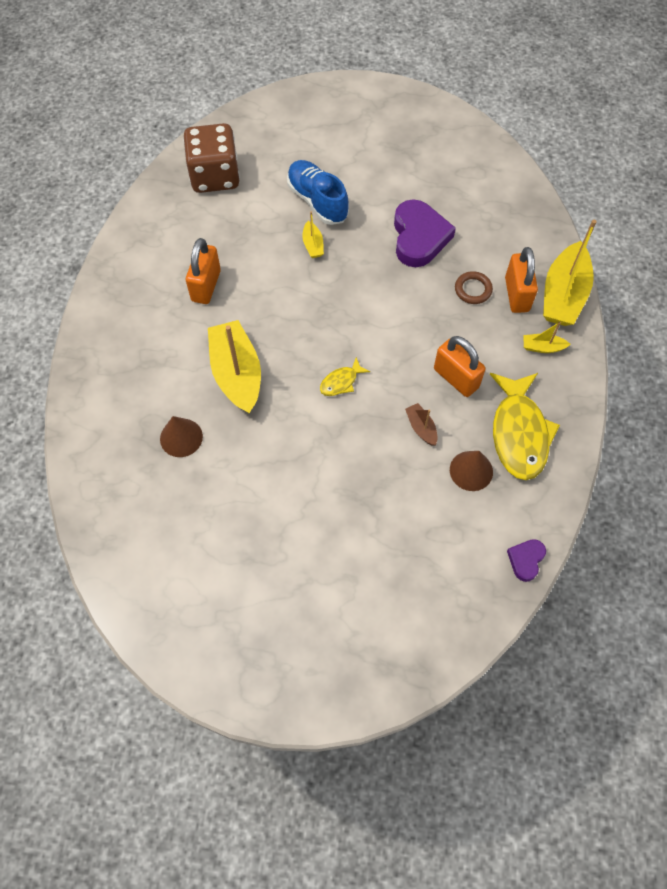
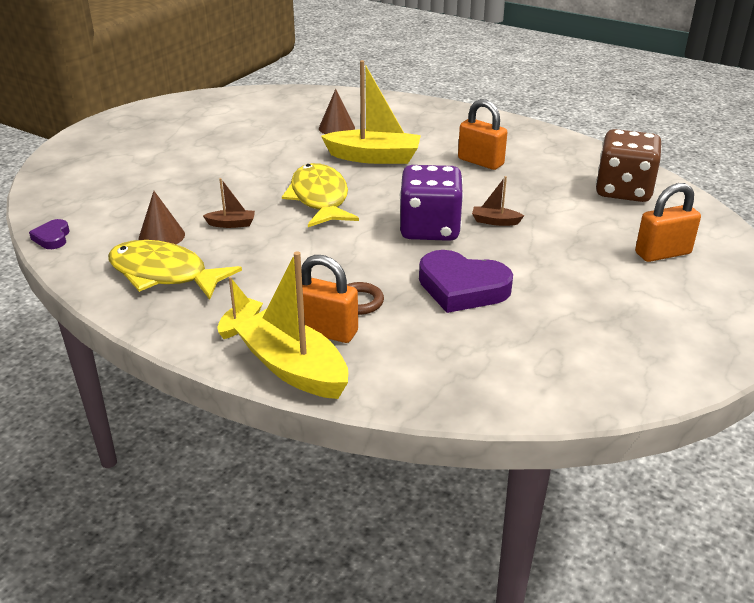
camera: 115 degrees right, 30 degrees down
blue shoe [287,160,349,225] -> none
yellow boat [302,211,324,258] -> brown boat [472,176,524,226]
yellow fish [320,357,370,396] -> yellow fish [282,163,359,227], size x2.16
orange padlock [434,336,485,397] -> orange padlock moved to [635,183,701,262]
purple heart [507,539,546,582] -> purple heart turned 150 degrees counterclockwise [29,219,70,249]
none -> purple dice [400,165,463,241]

